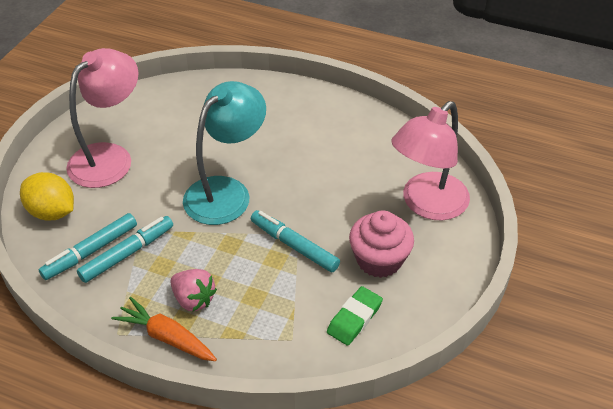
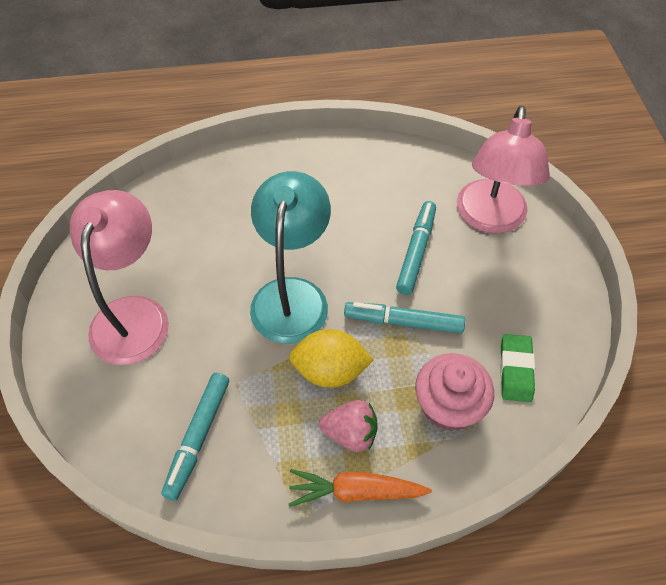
camera: 30 degrees left, 10 degrees up
yellow lemon [20,172,74,221] -> yellow lemon moved to [289,329,374,388]
turquoise marker [77,216,173,283] -> turquoise marker moved to [396,201,436,295]
pink cupcake [349,210,414,278] -> pink cupcake moved to [415,353,494,431]

